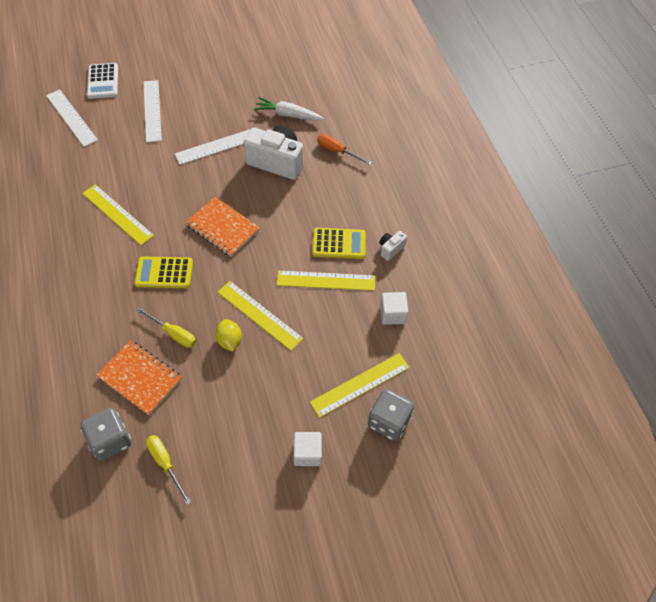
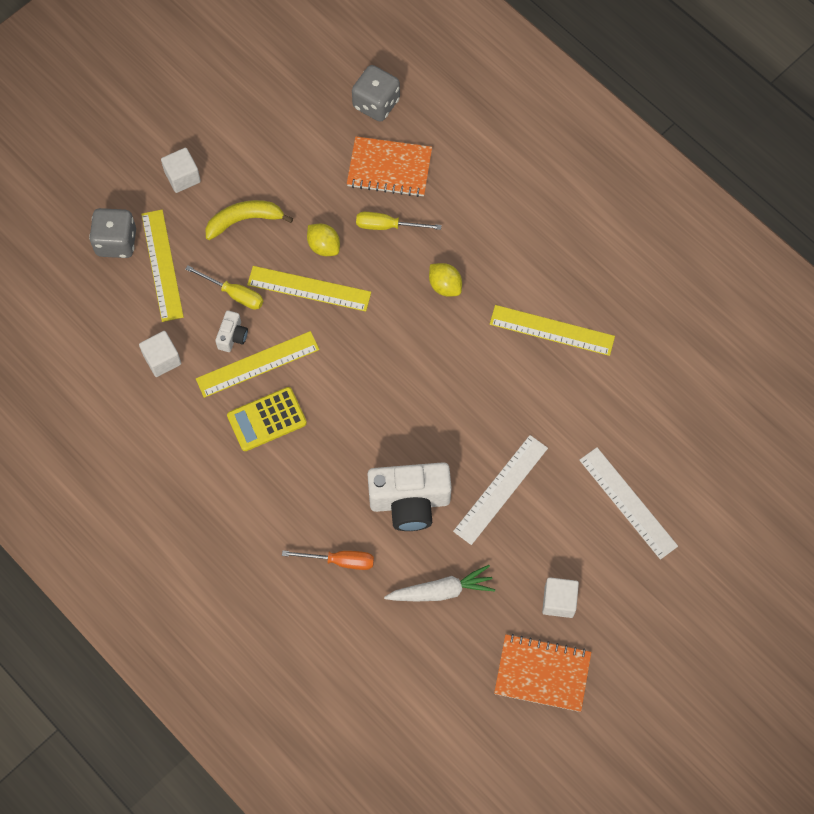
camera: 155 degrees right, 10 degrees up
white ruler [46,89,98,147] -> none
white calculator [87,63,118,99] -> none
yellow calculator [134,256,193,288] -> yellow lemon [429,263,462,297]
yellow screwdriver [146,435,191,505] -> yellow screwdriver moved to [185,265,263,310]
orange notebook [185,197,260,257] -> orange notebook moved to [494,634,591,712]
yellow ruler [310,353,410,418] -> yellow ruler turned 45 degrees counterclockwise [141,210,184,322]
white camera [379,231,407,261] -> white camera moved to [215,310,248,352]
none -> yellow banana [206,200,293,240]
none -> white cube [542,577,579,618]

